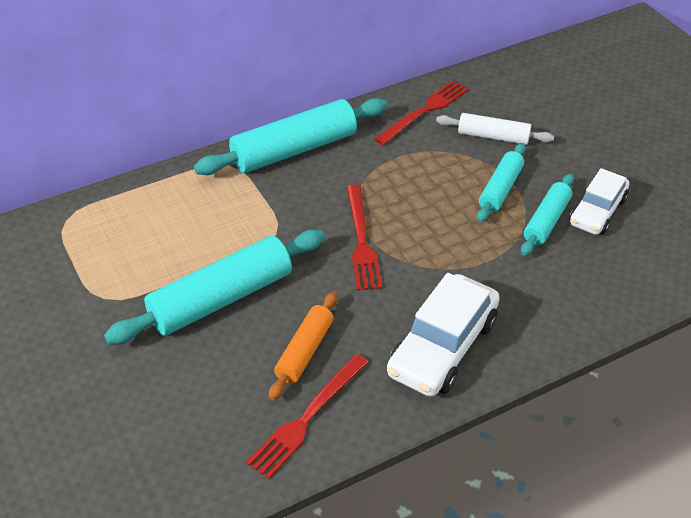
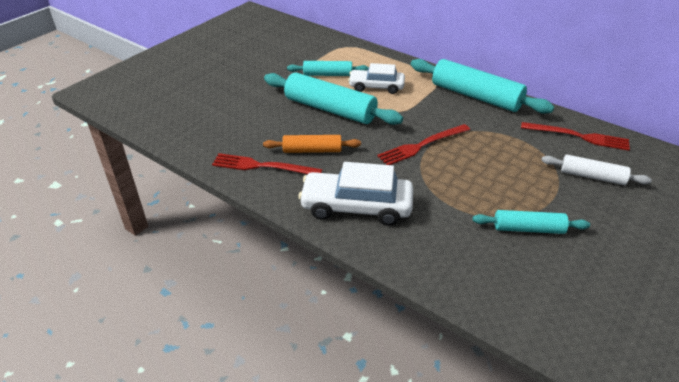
camera: 65 degrees right, 5 degrees down
white rolling pin [436,113,554,145] -> white rolling pin turned 60 degrees counterclockwise [541,155,652,185]
turquoise rolling pin [477,143,526,222] -> turquoise rolling pin moved to [287,61,369,76]
white car [570,168,629,235] -> white car moved to [348,63,405,94]

